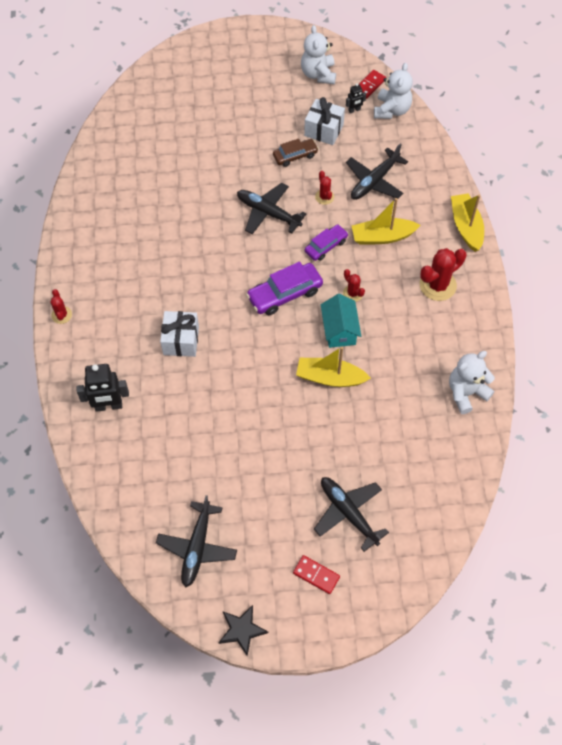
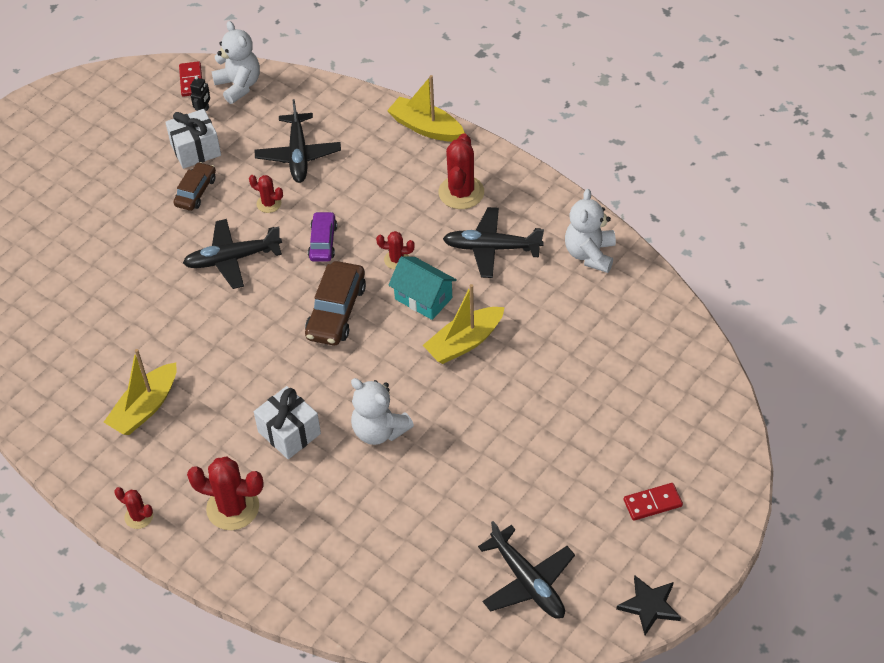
camera: 45 degrees left, 10 degrees down
black robot [76,364,129,412] -> none
purple car [246,262,323,315] -> brown car [305,261,366,345]
white teddy bear [301,25,336,84] -> white teddy bear moved to [351,378,414,445]
black plane [314,477,389,552] -> black plane moved to [443,207,544,278]
yellow boat [352,198,421,245] -> yellow boat moved to [104,349,177,435]
none -> red cactus [187,457,264,530]

